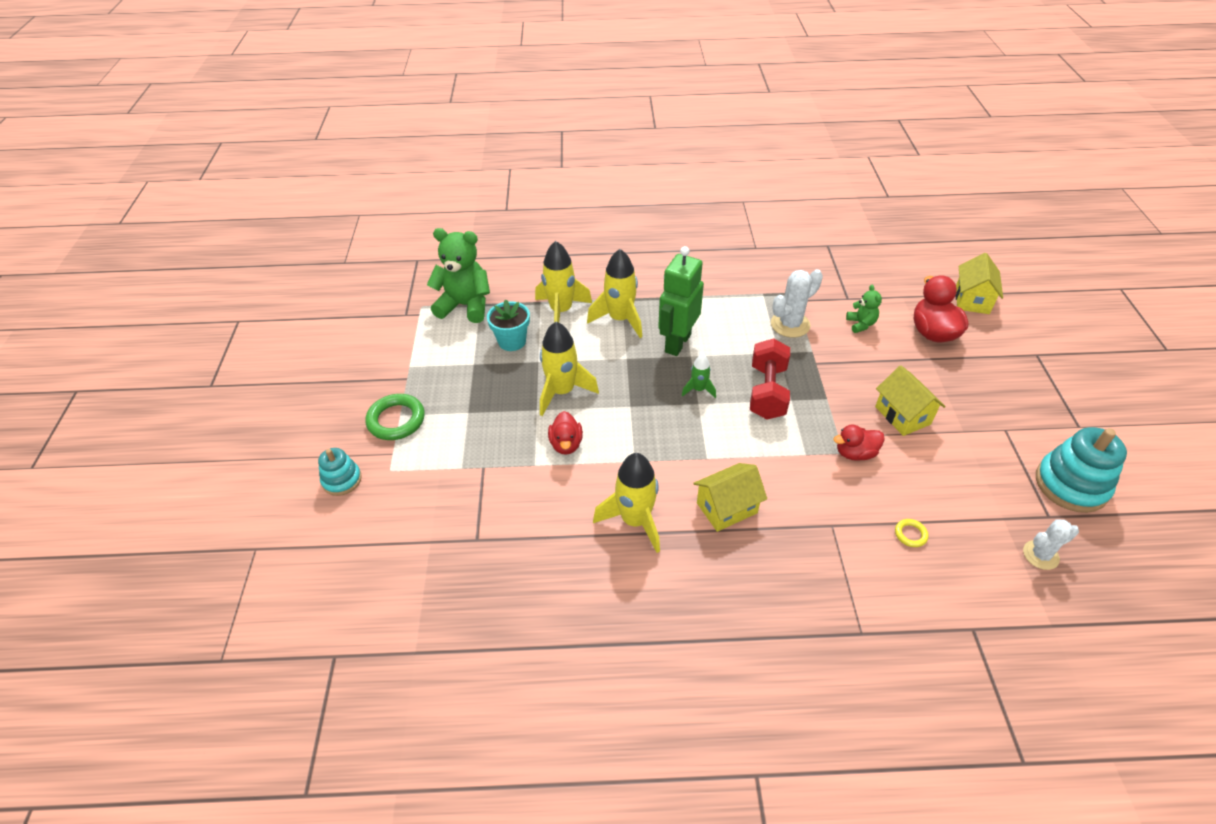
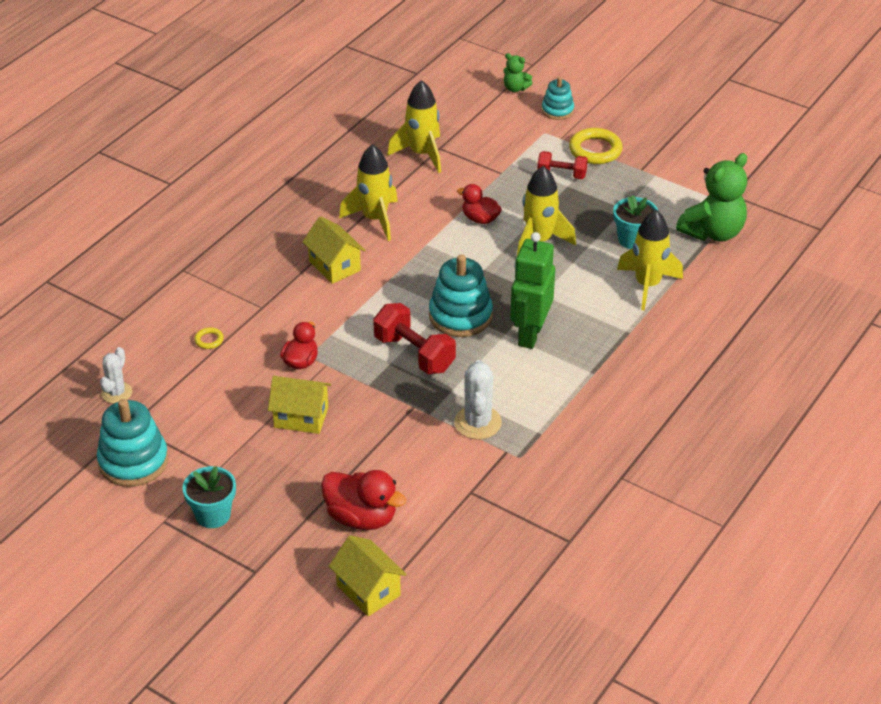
camera: 125 degrees right, 5 degrees down
green ring [366,394,425,440] -> yellow ring [569,128,623,164]
yellow rocket [587,249,642,338] -> yellow rocket moved to [388,80,441,173]
green robot [658,246,704,356] -> green robot turned 135 degrees counterclockwise [510,232,555,349]
green rocket [682,354,716,398] -> turquoise stacking toy [429,254,493,337]
yellow house [693,463,767,532] -> yellow house turned 45 degrees counterclockwise [302,216,365,284]
green teddy bear [846,285,882,333] -> green teddy bear moved to [503,53,532,92]
none -> turquoise flower pot [182,466,236,528]
none -> red dumbbell [537,151,588,179]

